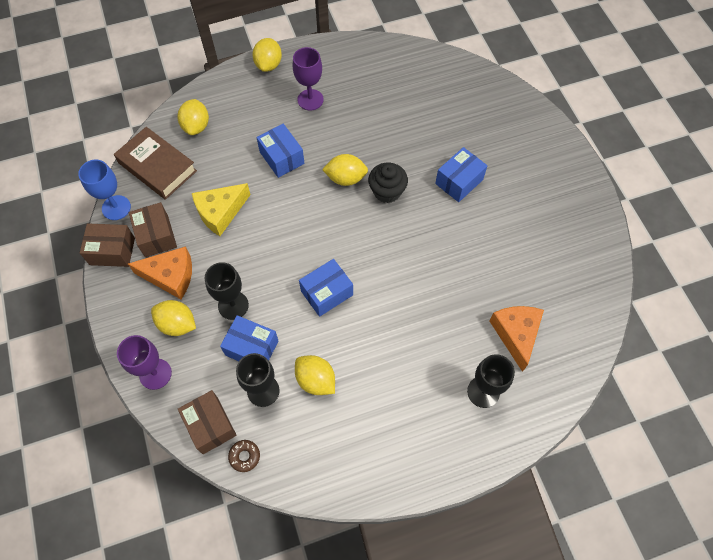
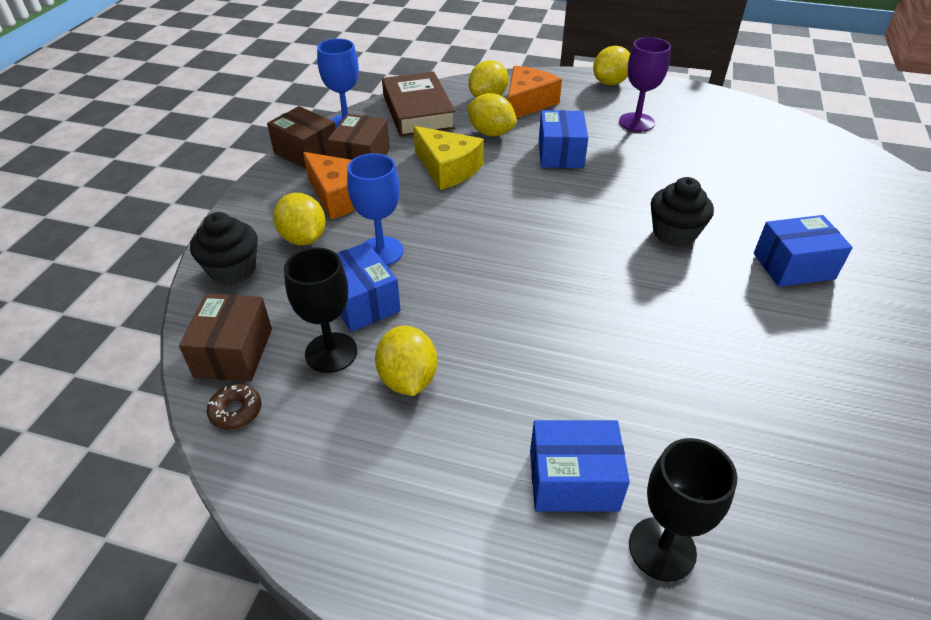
camera: 35 degrees right, 20 degrees down
purple goblet [117,335,172,390] -> black cupcake [190,212,258,285]
yellow cheese [192,183,251,236] -> yellow cheese turned 135 degrees counterclockwise [413,126,484,190]
black goblet [205,262,249,320] -> blue goblet [347,153,403,266]
blue box [299,259,353,317] -> blue box moved to [530,420,630,512]
yellow lemon [322,154,368,186] -> yellow lemon moved to [467,93,517,136]
orange cheese [490,306,544,372] -> orange cheese moved to [508,66,562,118]

